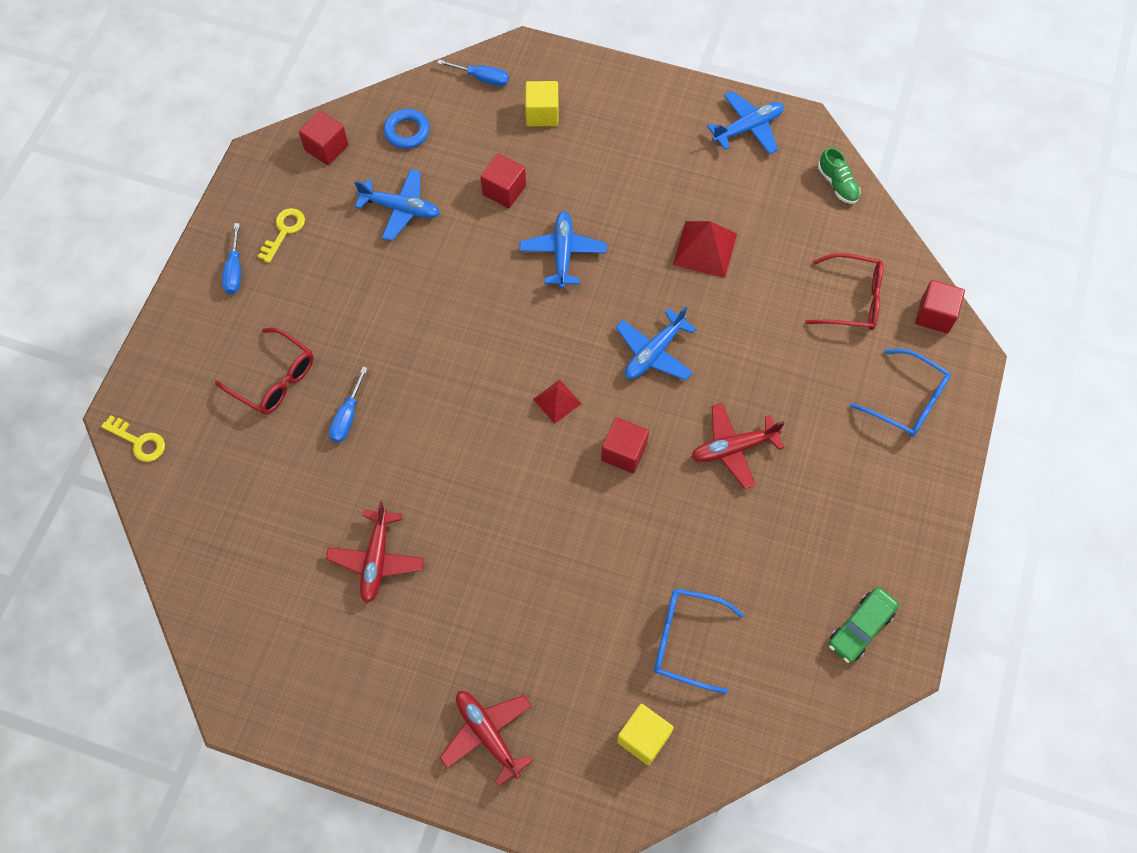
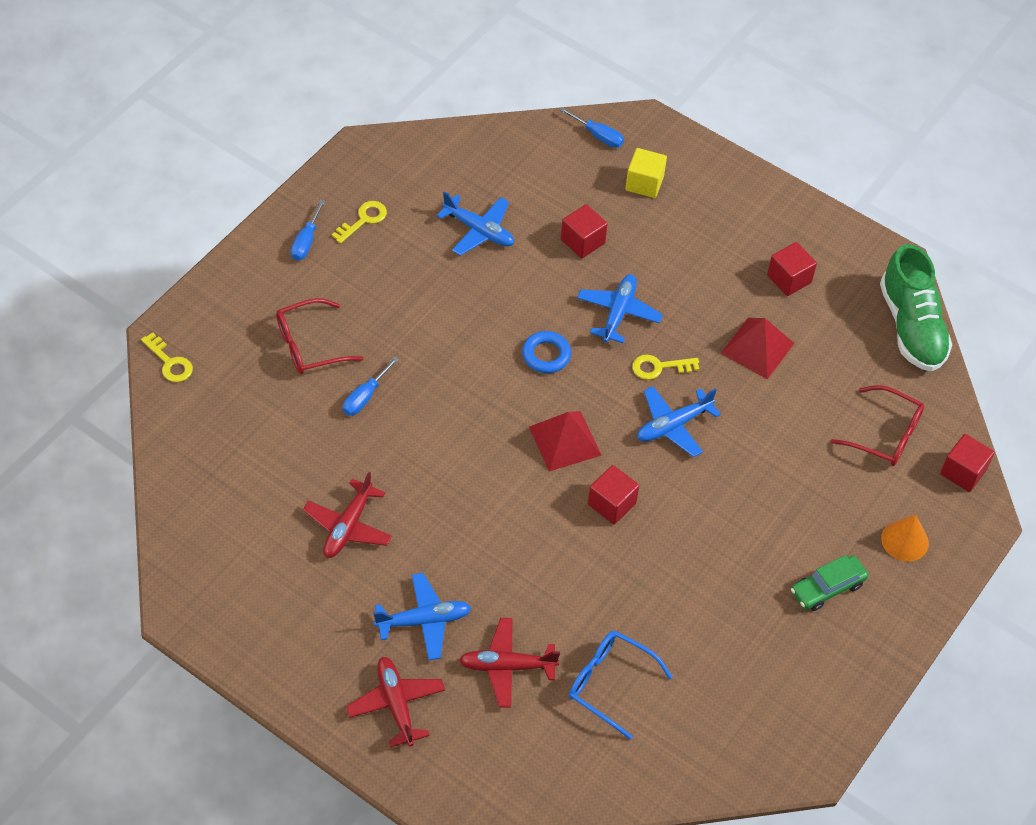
camera: 15 degrees right, 10 degrees down
red glasses [215,328,313,415] -> red glasses turned 105 degrees clockwise [276,298,363,374]
red cube [299,111,349,165] -> red cube moved to [767,242,817,296]
blue ring [383,109,430,149] -> blue ring moved to [522,331,571,373]
red pyramid [533,380,582,424] -> red pyramid [529,411,602,472], size x1.63
yellow cube [617,704,674,765] -> none
red plane [692,403,784,489] -> red plane moved to [459,618,560,708]
blue plane [707,91,784,154] -> blue plane moved to [373,573,471,660]
green shoe [818,147,860,204] -> green shoe [880,244,952,372], size x2.09
green car [828,587,899,663] -> green car moved to [791,555,868,611]
blue glasses [850,349,951,437] -> orange cone [881,515,929,562]
none -> yellow key [632,355,699,380]

